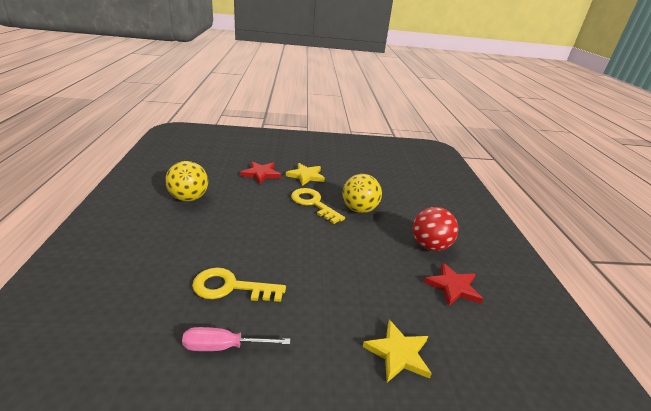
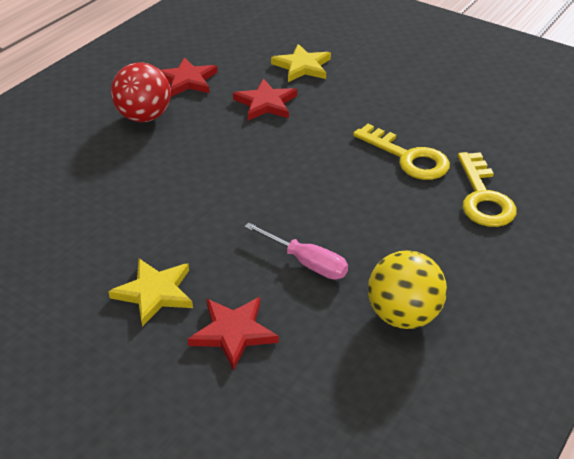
camera: 140 degrees left, 10 degrees up
pink screwdriver [182,327,290,351] -> pink screwdriver moved to [244,222,348,280]
yellow key [291,188,345,224] -> yellow key moved to [458,152,517,227]
yellow ball [342,174,382,213] -> none
none -> red star [233,79,297,121]

